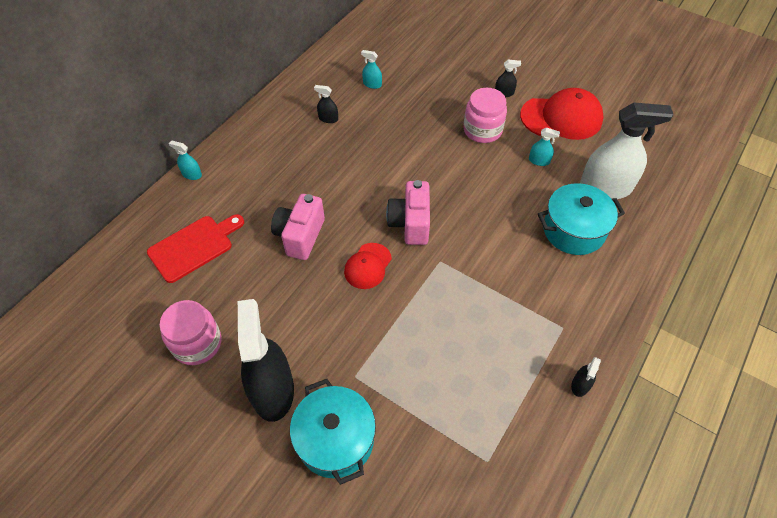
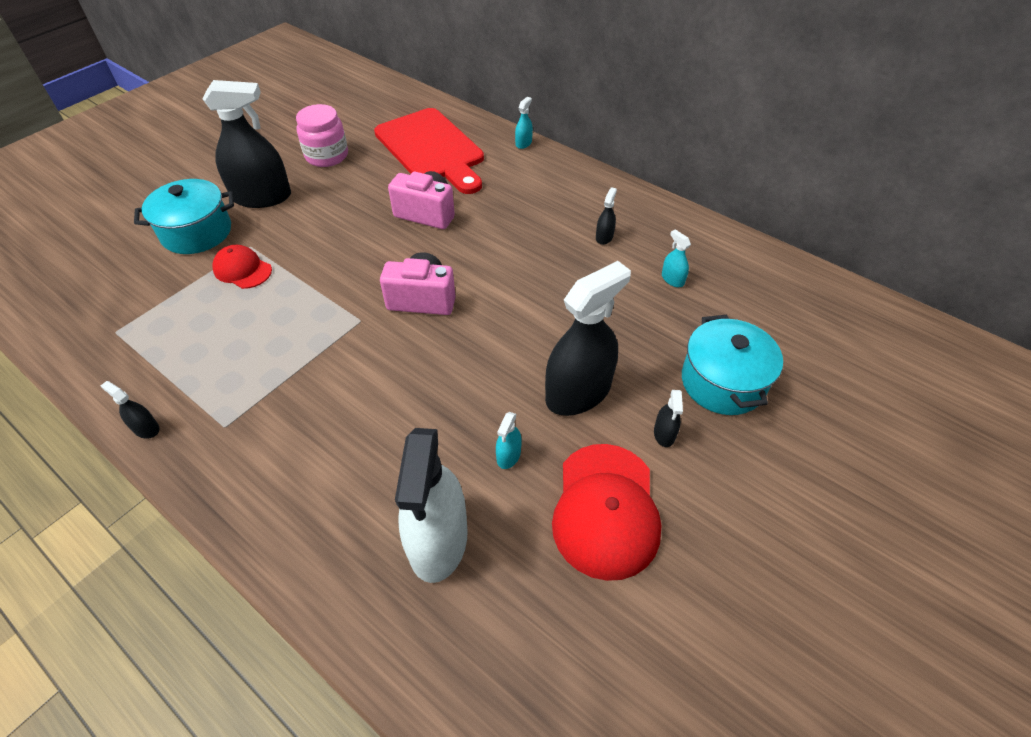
camera: 95 degrees right, 5 degrees down
red cutting board [147,214,244,283] -> red cutting board [374,108,484,194], size x1.56
red cap [344,243,392,289] -> red cap moved to [212,245,272,289]
turquoise spray bottle [361,50,382,89] -> turquoise spray bottle turned 60 degrees counterclockwise [662,229,691,287]
pink jar [463,88,507,143] -> black spray bottle [545,261,631,416]
turquoise pot [538,183,625,255] -> turquoise pot moved to [682,315,783,415]

